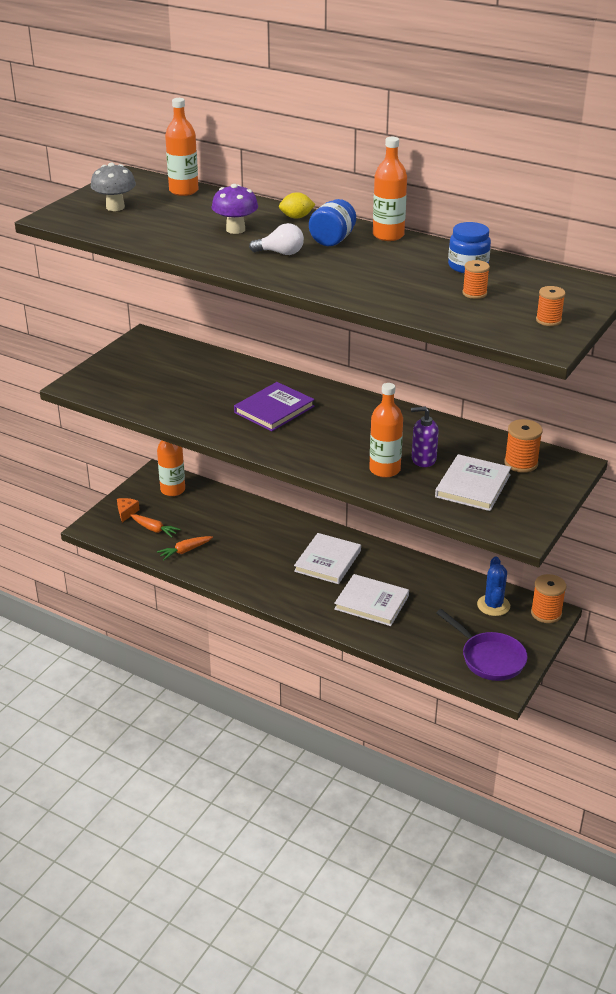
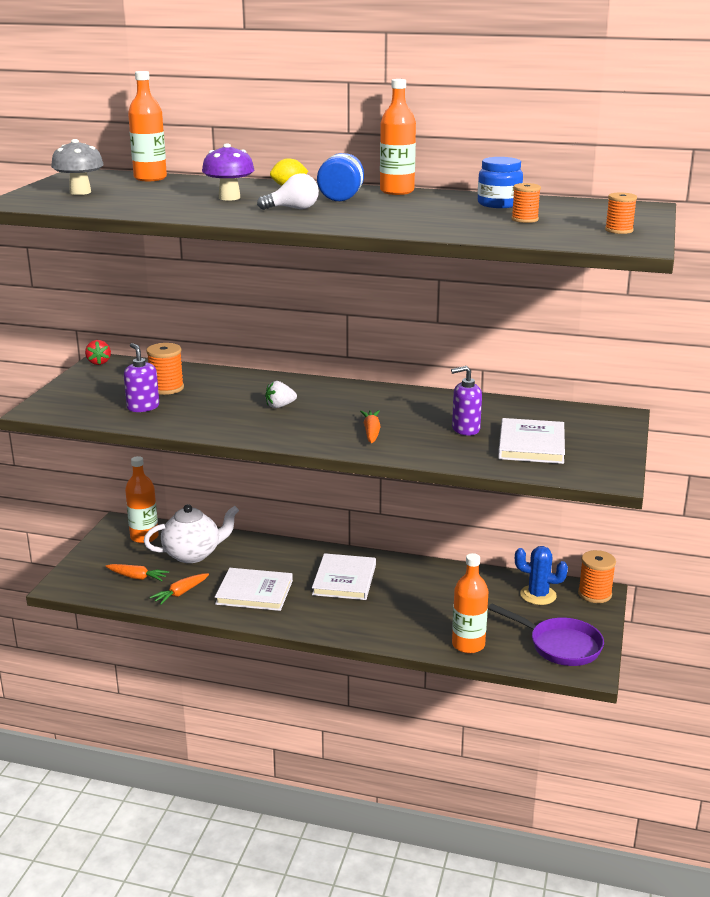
camera: 15 degrees left, 10 degrees down
orange cheese [117,498,140,522] -> none
purple book [234,382,315,431] -> white strawberry [265,381,297,408]
white book [334,574,409,626] -> white book moved to [215,568,293,611]
orange bottle [369,383,403,478] -> orange bottle moved to [452,553,488,653]
blue cactus [477,557,510,616] -> blue cactus turned 60 degrees counterclockwise [515,546,568,605]
orange spool [504,419,543,473] -> orange spool moved to [146,343,184,395]
none -> red strawberry [85,340,111,365]
none -> purple soap dispenser [124,343,159,412]
none -> white teapot [144,504,239,563]
none -> orange carrot [360,410,380,443]

